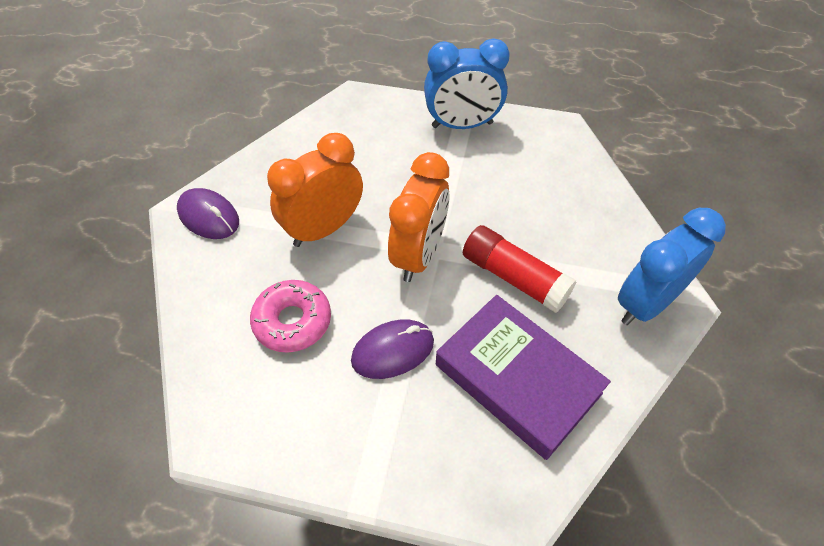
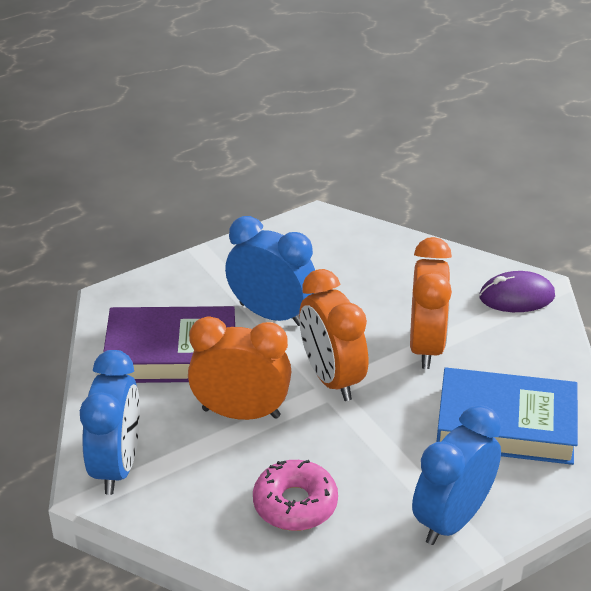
camera: 135 degrees right, 15 degrees down
pink donut [250,280,331,353] -> pink donut moved to [253,460,338,531]
purple mouse [351,319,434,379] -> blue clock [225,216,315,326]
red glue stick [463,225,576,313] -> orange clock [188,316,292,420]
none -> blue book [436,368,578,465]

